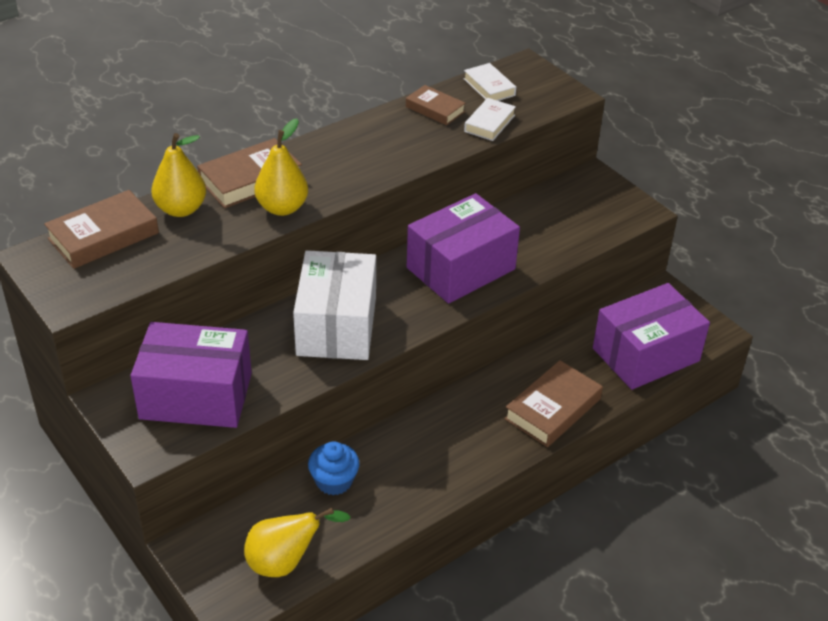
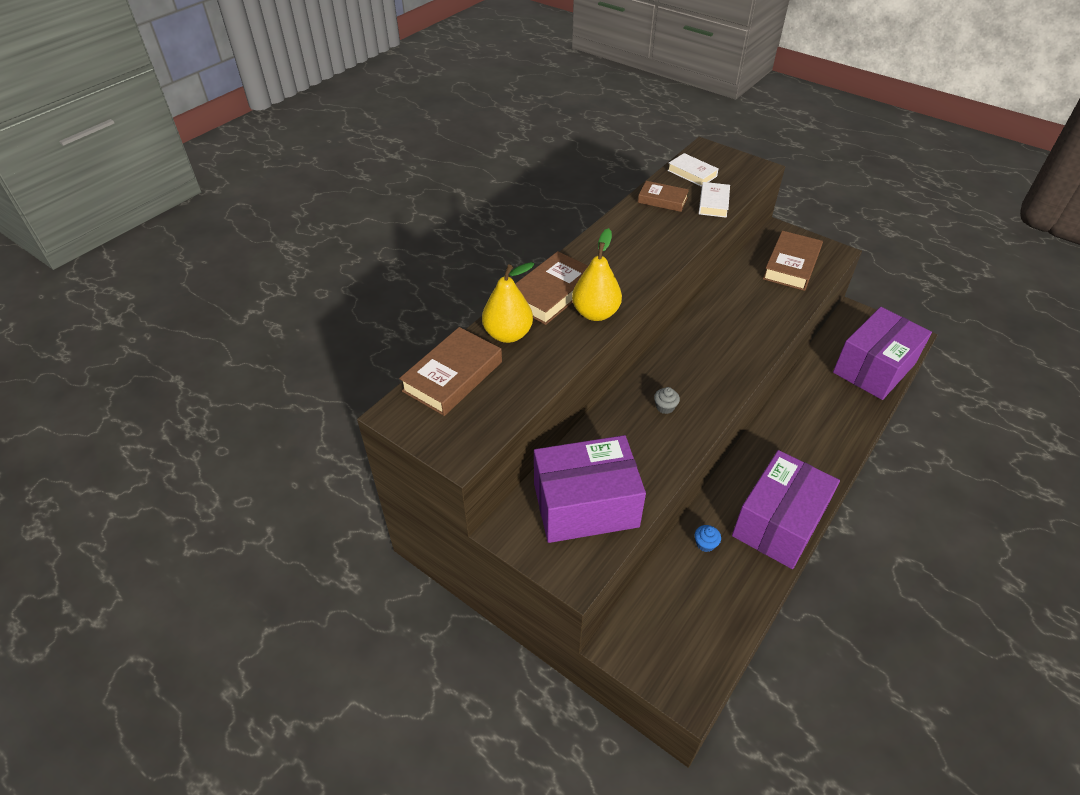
camera: 15 degrees left, 5 degrees up
yellow pear [244,507,351,577] -> none
white box [293,250,376,360] -> grey cupcake [654,387,680,414]
blue cupcake [308,441,360,495] -> blue cupcake [695,525,721,552], size x0.58
purple box [407,193,520,304] -> purple box moved to [732,450,840,569]
brown book [504,360,603,447] -> brown book moved to [763,231,823,291]

